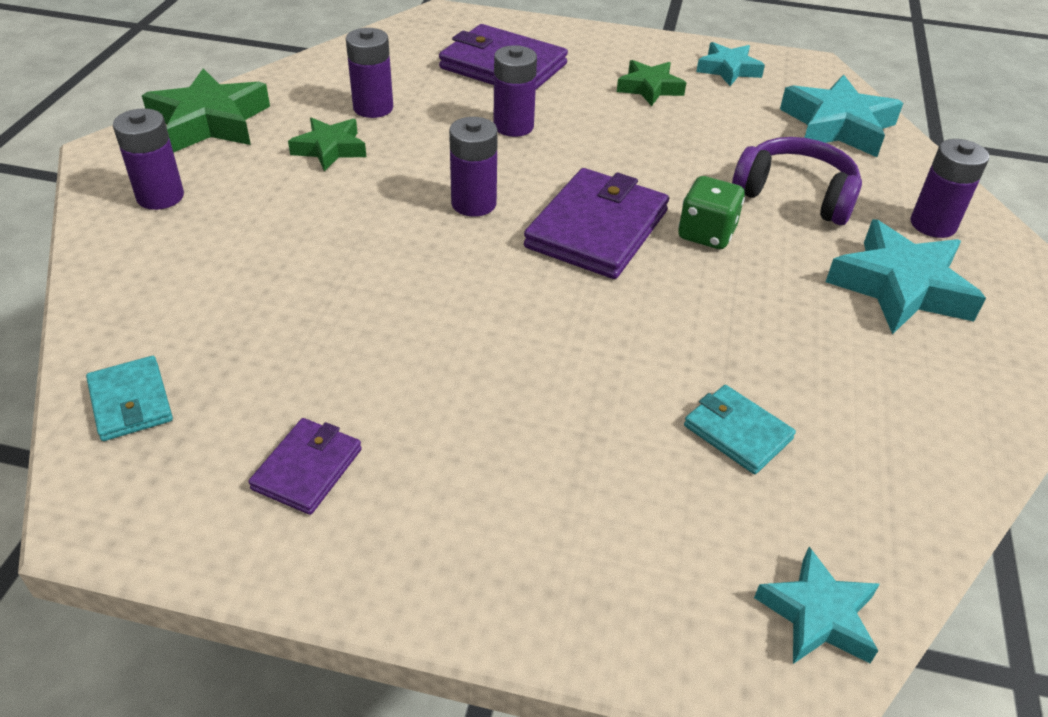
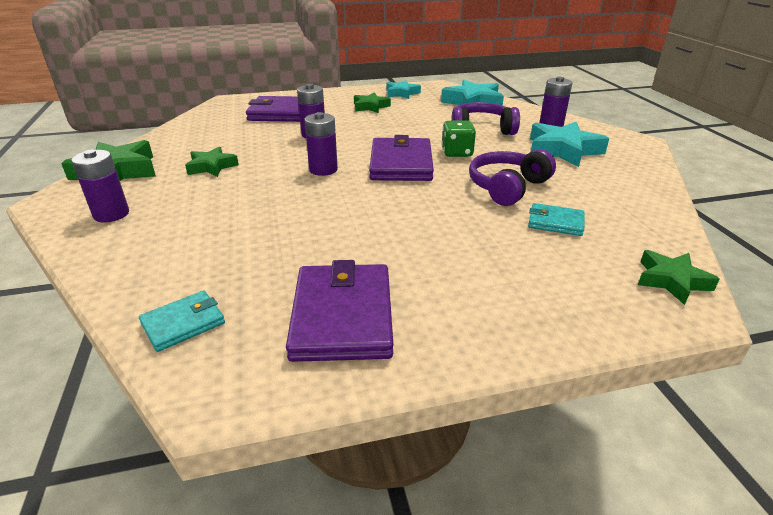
camera: 25 degrees left, 10 degrees down
turquoise wallet [86,356,173,441] -> turquoise wallet turned 75 degrees counterclockwise [139,290,225,352]
purple wallet [249,418,362,515] -> purple wallet [286,260,393,362], size x1.86
purple battery [346,28,393,118] -> none
turquoise star [754,547,880,664] -> green star [638,250,720,305]
none -> purple headphones [469,149,556,206]

